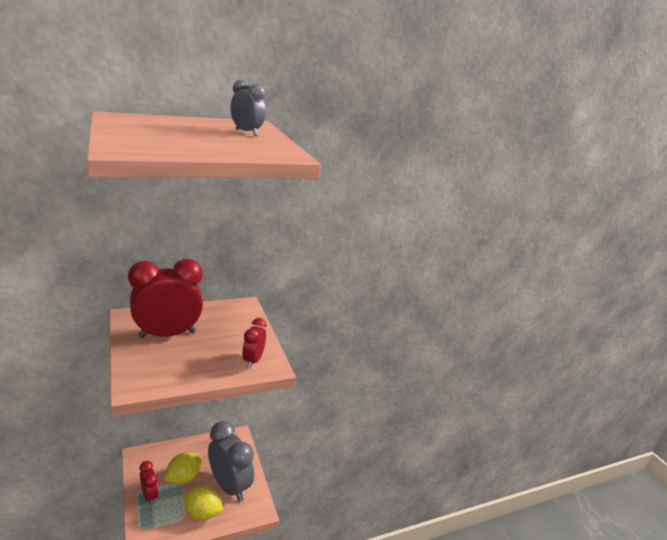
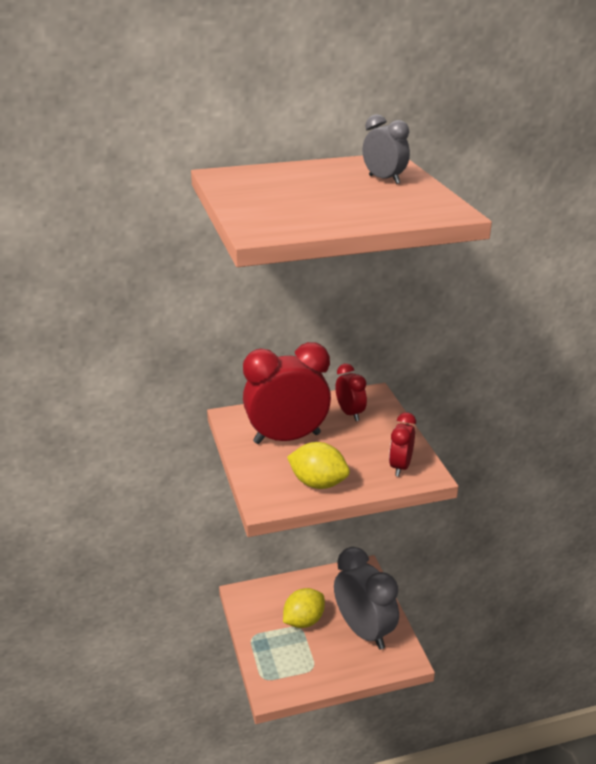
camera: 10 degrees right, 5 degrees up
red clock [139,461,159,505] -> red clock moved to [335,363,367,421]
yellow lemon [183,486,223,520] -> yellow lemon moved to [287,442,350,489]

